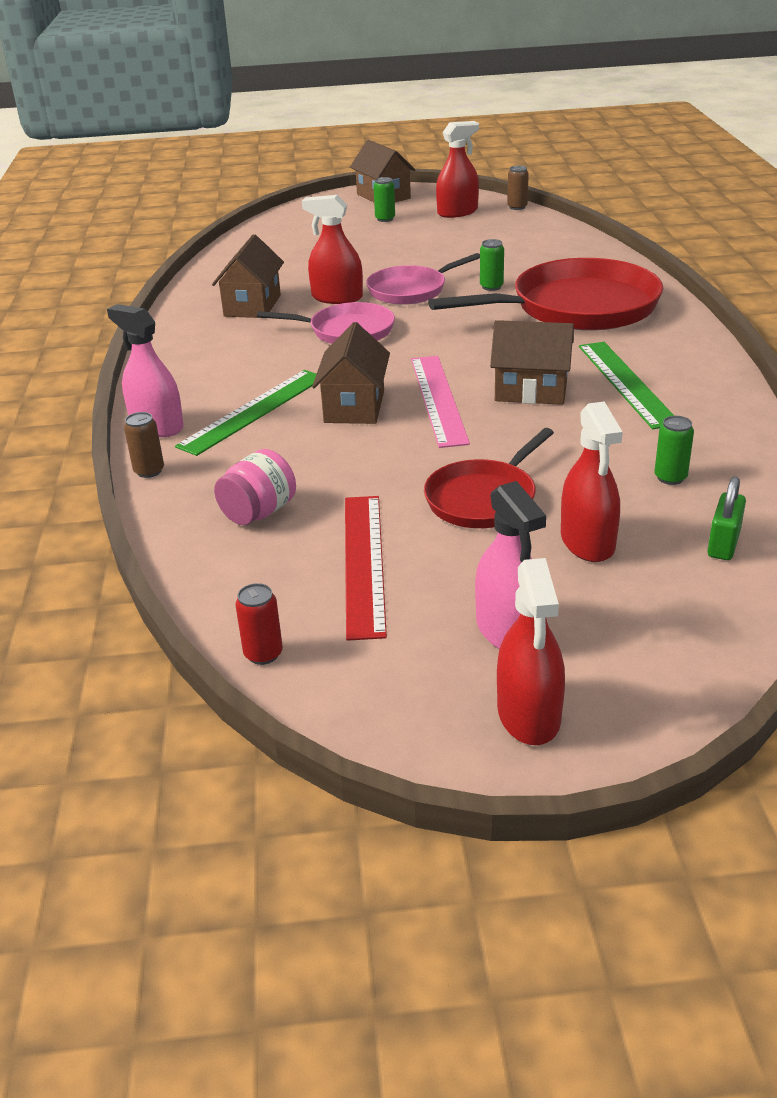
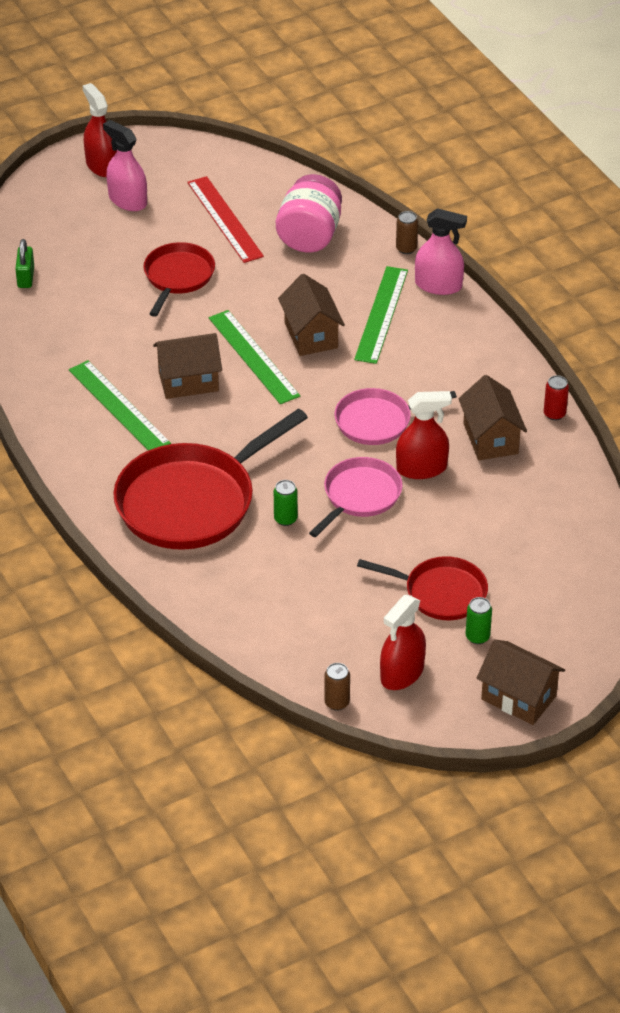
camera: 155 degrees right, 10 degrees up
pink jar [214,449,296,525] -> pink jar [276,174,342,253], size x1.53
red can [235,583,283,665] -> red can moved to [544,375,569,420]
pink ruler [411,356,470,448] -> green ruler [209,310,300,404]
red spray bottle [561,401,623,562] -> none
green can [654,416,694,485] -> none
none -> red pan [357,556,488,620]

